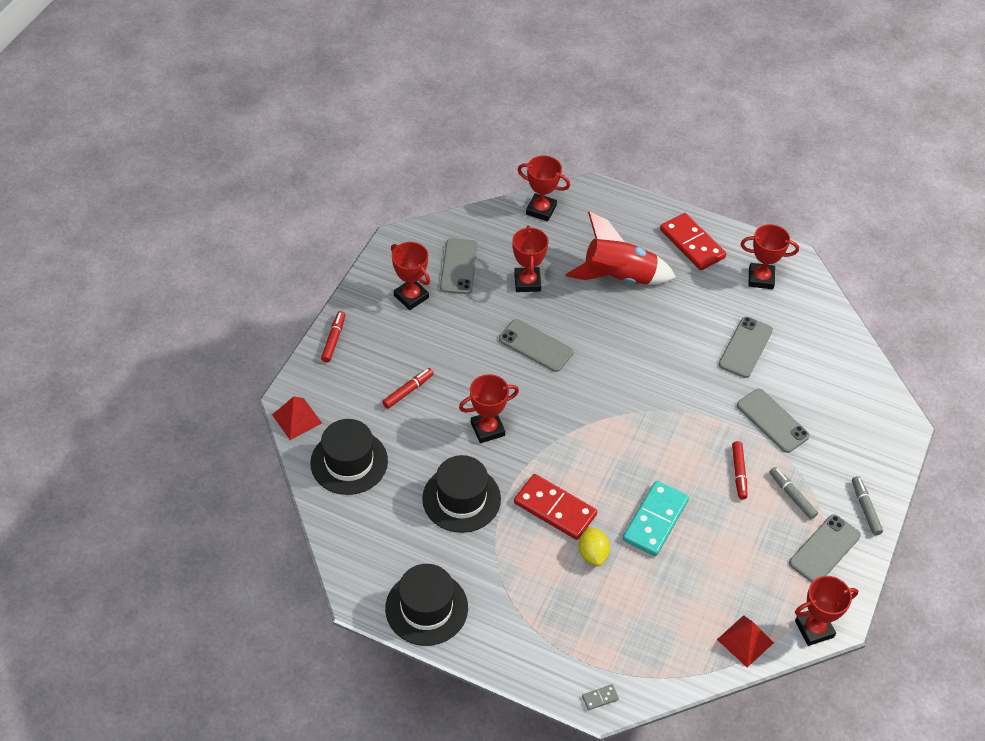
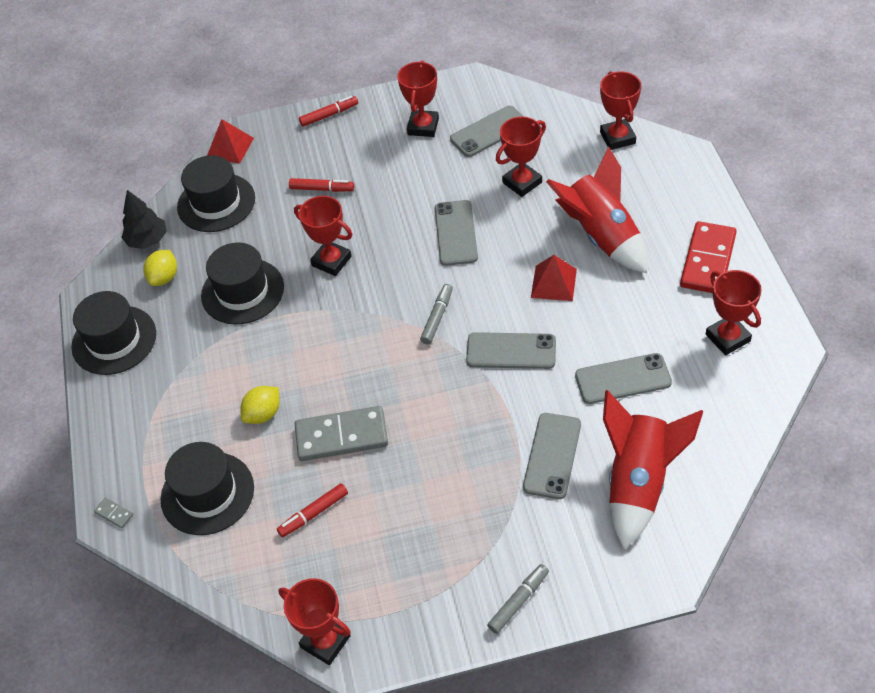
camera: 60 degrees right, 0 degrees up
red domino [514,474,597,540] -> none
turquoise domino [623,481,689,556] -> grey domino [295,406,388,461]
red pyramid [717,615,774,667] -> red pyramid moved to [531,255,577,301]
red marker [732,441,747,500] -> red marker moved to [277,483,348,537]
grey marker [770,467,818,519] -> grey marker moved to [420,284,453,344]
grey phone [789,514,861,583] -> grey phone moved to [466,332,556,369]
none -> black tree [121,190,167,249]
none -> yellow lemon [144,250,177,286]
none -> black hat [161,442,254,535]
none -> red rocket [603,390,703,549]

